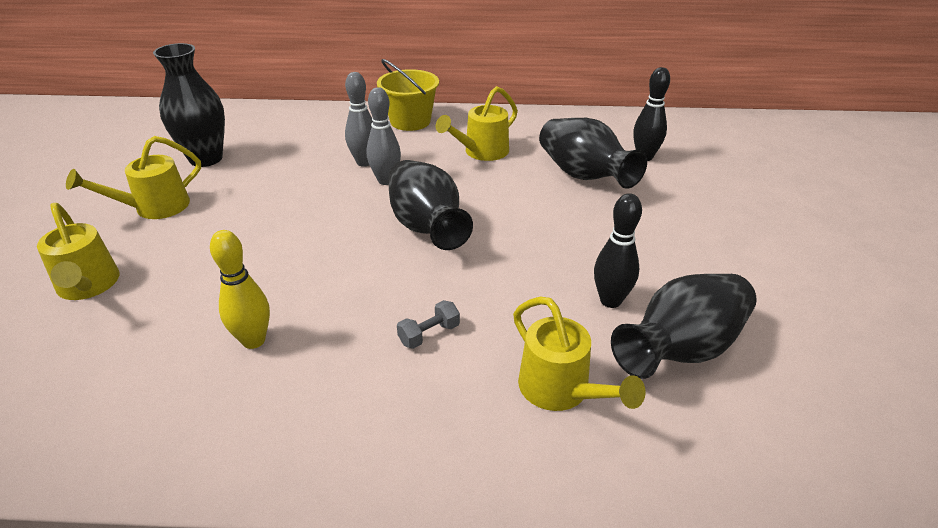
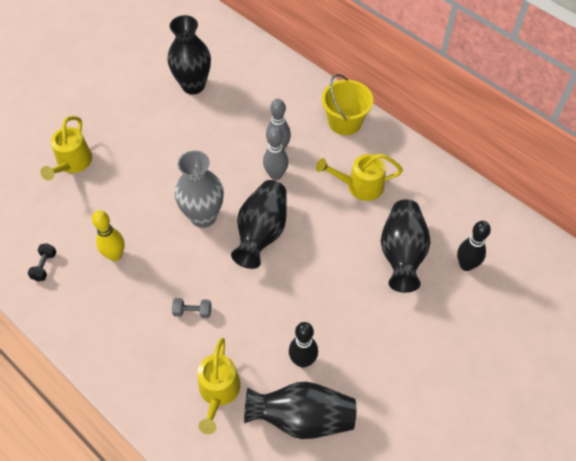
camera: 40 degrees right, 20 degrees up
yellow watering can [66,136,201,219] -> none
none -> black dumbbell [28,243,56,281]
none -> grey vase [175,150,224,228]

